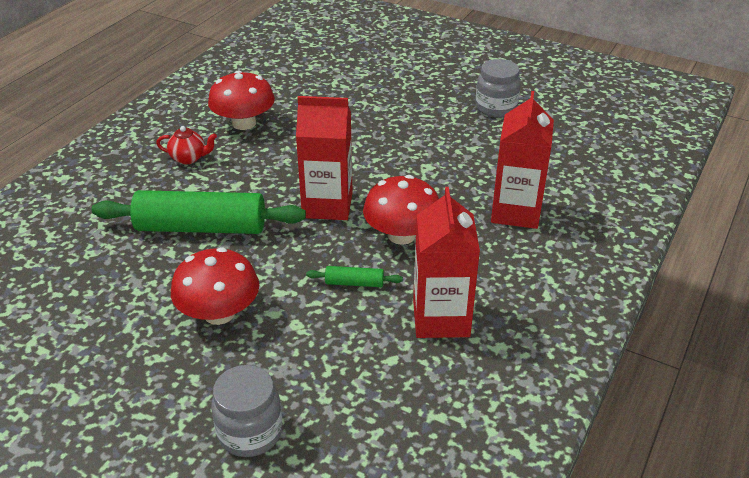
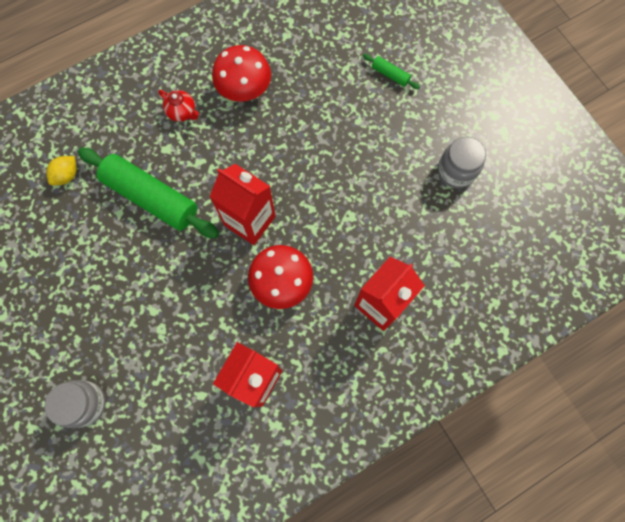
camera: 30 degrees right, 35 degrees up
red mushroom [171,247,259,325] -> none
green rolling pin [306,266,403,287] -> green rolling pin moved to [363,54,420,89]
none -> yellow lemon [46,156,77,185]

